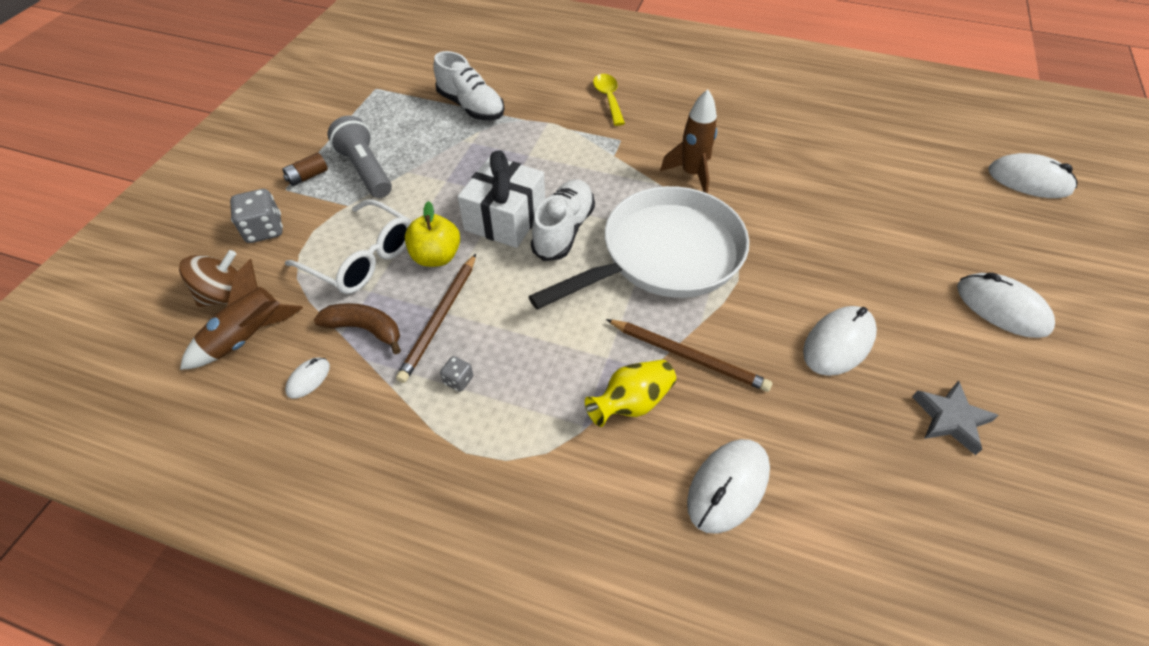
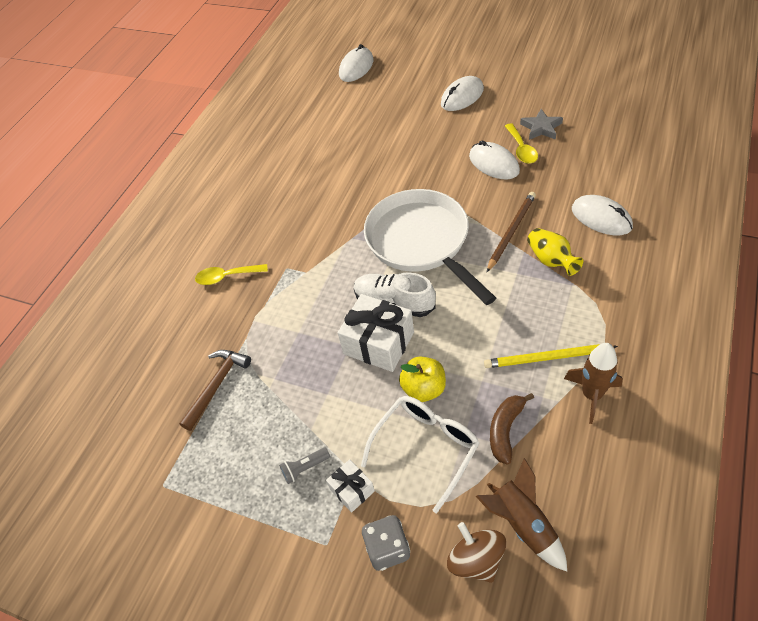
camera: 80 degrees left, 0 degrees up
brown battery [282,153,328,186] -> none
white mouse [285,358,330,399] -> none
grey flashlight [327,116,392,198] -> grey flashlight [279,448,330,484], size x0.53
brown pencil [396,254,476,383] -> none
white shoe [434,51,505,120] -> brown hammer [179,350,251,431]
grey dice [440,356,473,392] -> yellow pencil [484,344,618,368]
brown rocket [660,89,717,194] -> brown rocket moved to [564,343,623,424]
none -> white gift [326,459,375,513]
none -> yellow spoon [505,123,538,164]

